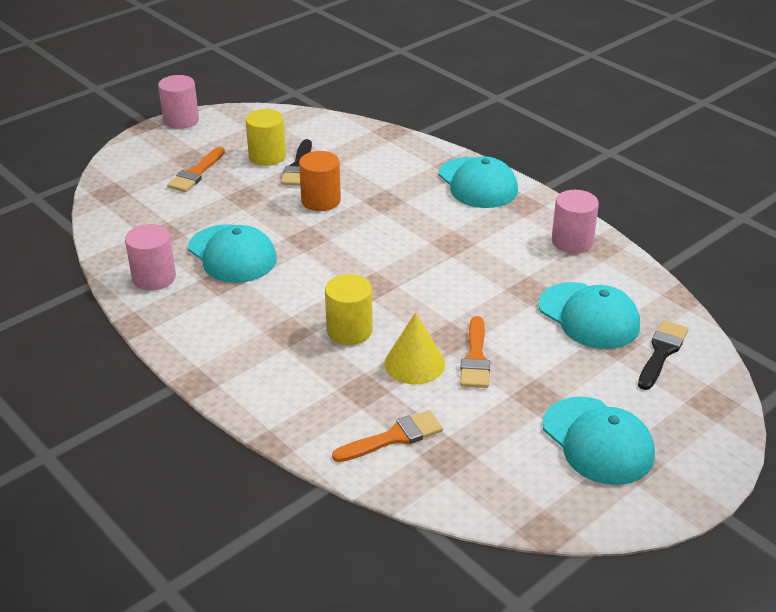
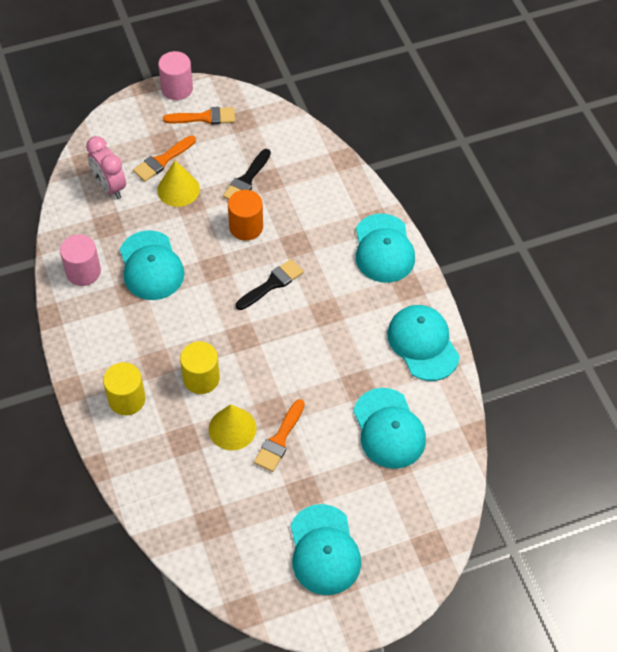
camera: 20 degrees right, 20 degrees up
yellow cylinder [245,109,286,166] -> yellow cylinder moved to [103,362,146,415]
orange brush [332,410,443,462] -> orange brush moved to [163,107,235,125]
pink cylinder [552,190,599,253] -> turquoise cap [387,305,460,381]
black brush [638,320,688,390] -> black brush moved to [236,259,304,310]
none -> pink clock [86,136,126,199]
none -> yellow cone [157,160,200,207]

